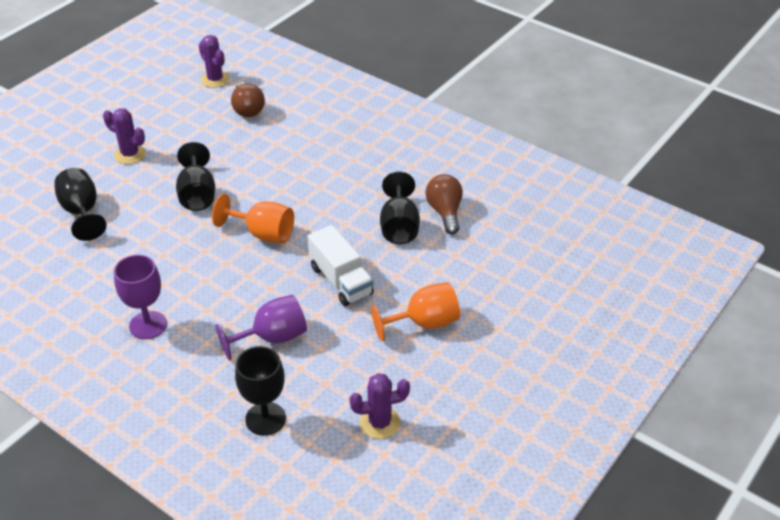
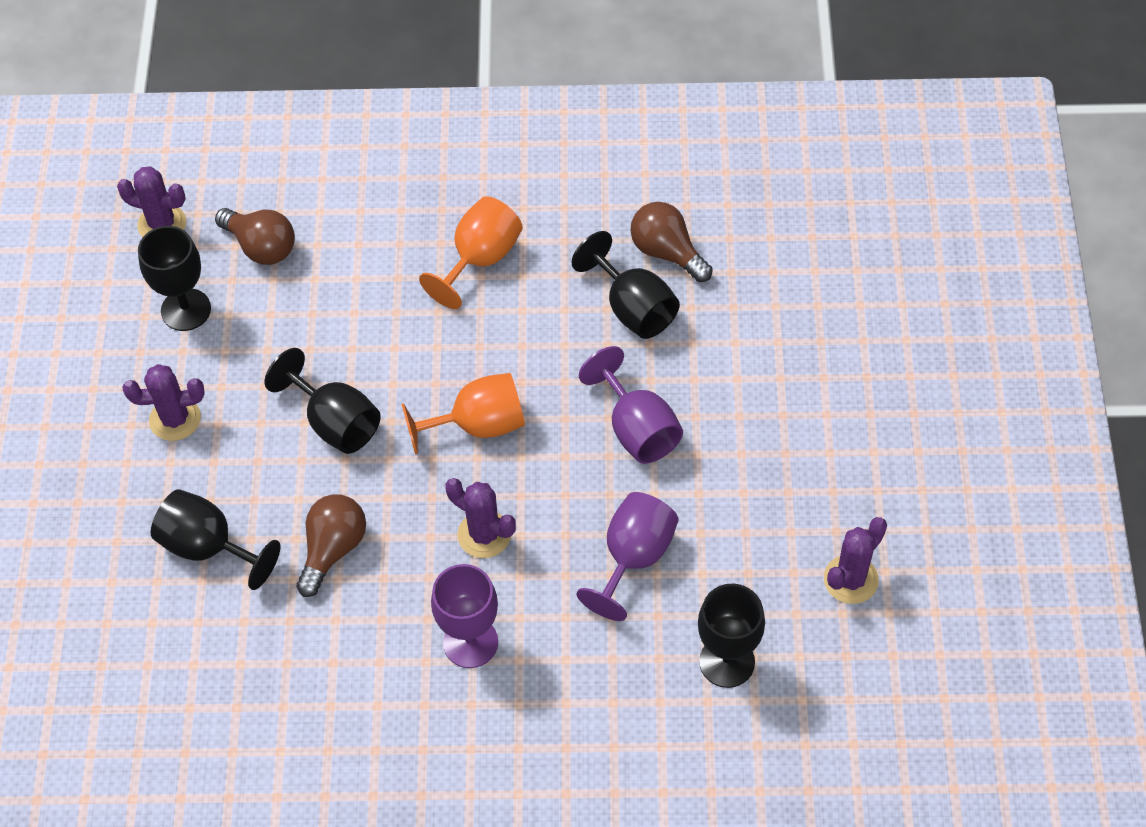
camera: 35 degrees left, 15 degrees up
white truck [308,225,374,306] -> purple goblet [579,346,683,464]
orange goblet [371,282,460,341] -> orange goblet moved to [419,196,523,309]
none -> black goblet [138,226,211,331]
none -> brown light bulb [296,494,366,597]
none -> purple cactus [445,478,516,558]

